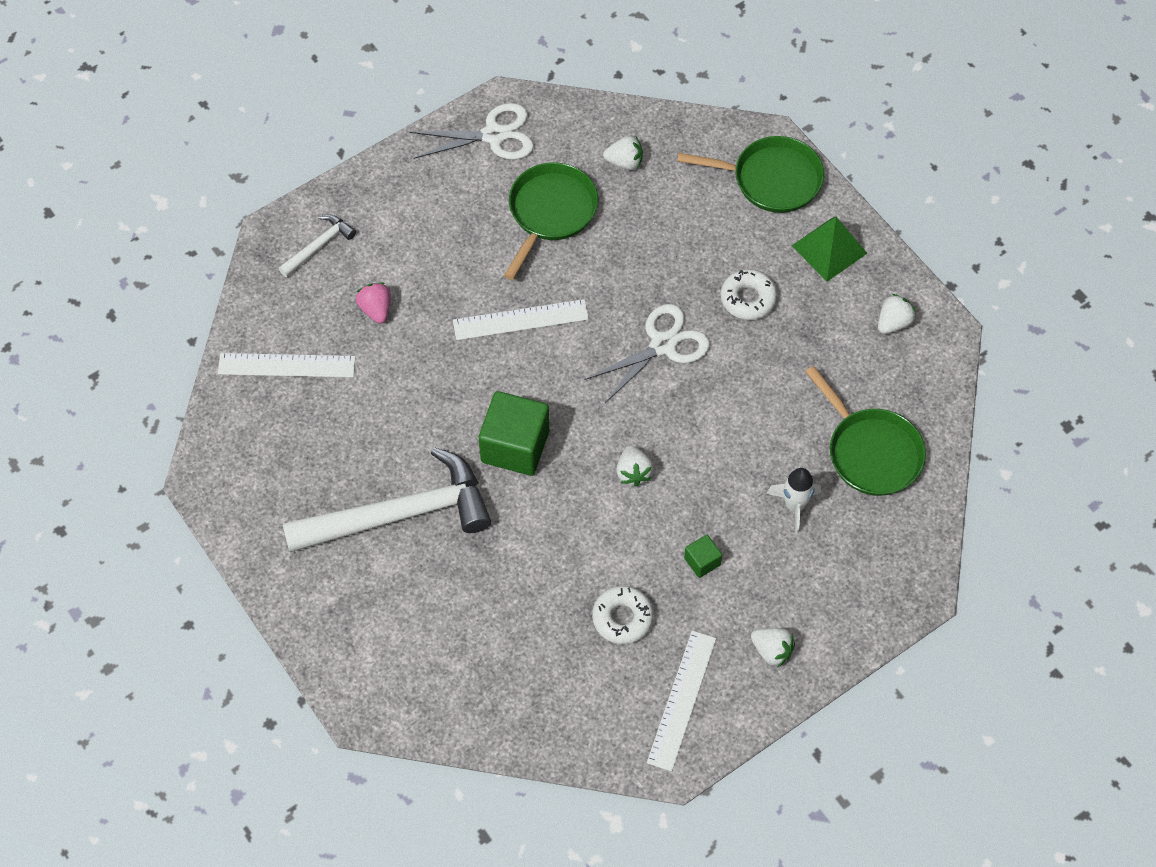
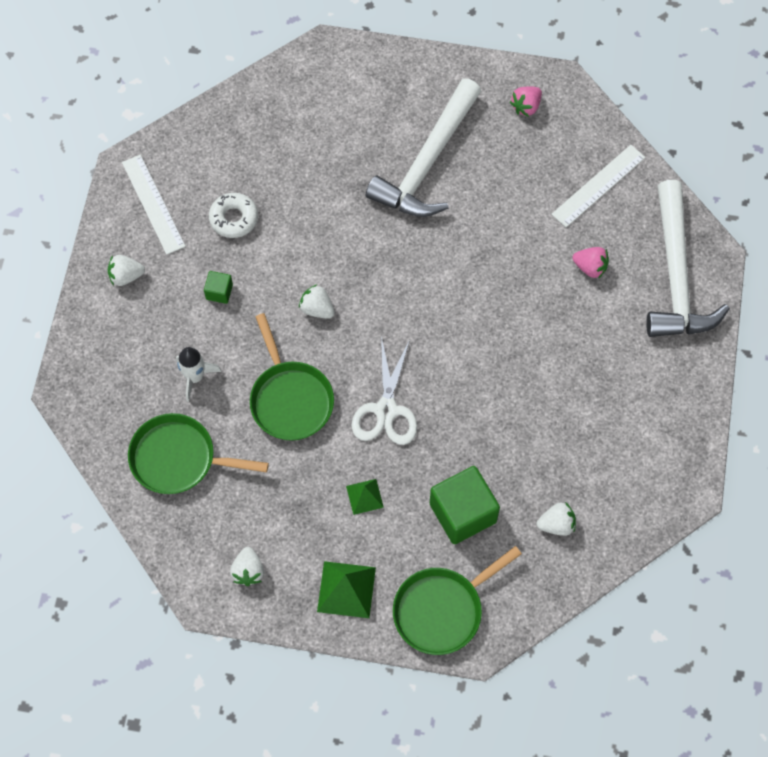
camera: 135 degrees right, 5 degrees up
white hammer [279,215,356,277] -> white hammer [646,180,730,337], size x2.22
white scissors [410,103,534,160] -> none
white ruler [453,299,589,340] -> none
green cube [479,391,549,476] -> green cube moved to [430,466,500,544]
green pan [504,163,598,280] -> green pan moved to [250,313,334,441]
white strawberry [603,136,643,170] -> white strawberry turned 150 degrees counterclockwise [537,502,576,536]
white donut [721,269,777,320] -> green pyramid [346,479,384,515]
none -> pink strawberry [510,86,542,117]

